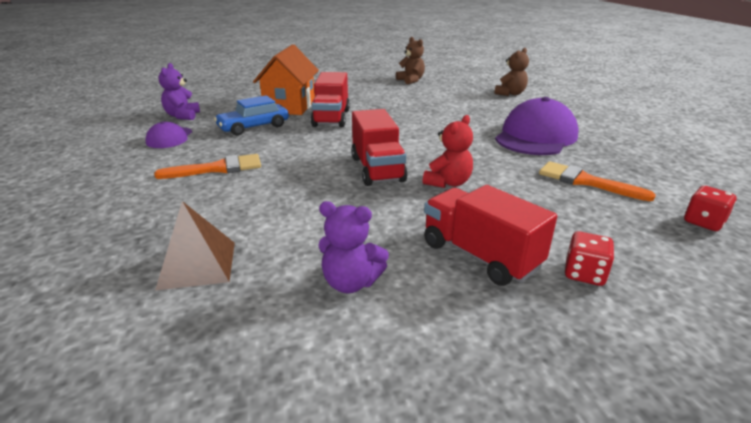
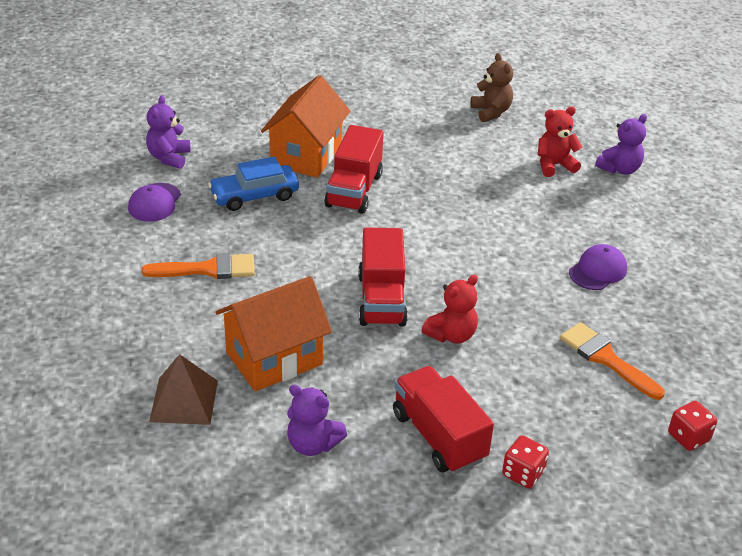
camera: 10 degrees right, 10 degrees up
brown teddy bear [494,48,529,96] -> purple teddy bear [595,114,647,175]
purple cap [495,97,579,155] -> purple cap [569,244,627,290], size x0.52
none -> orange house [216,276,332,392]
none -> red teddy bear [538,106,583,177]

